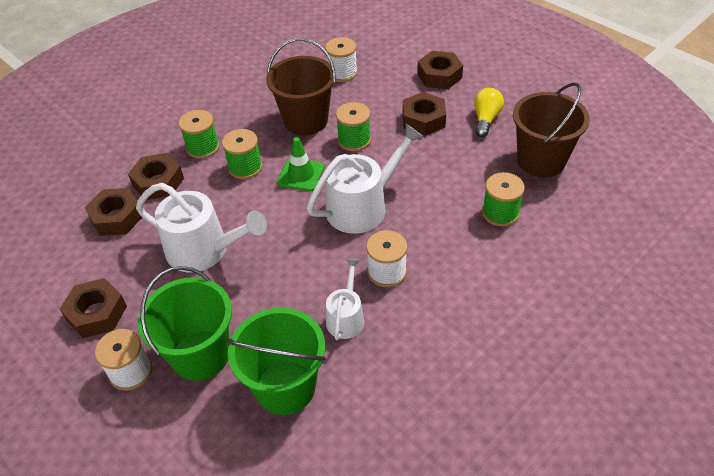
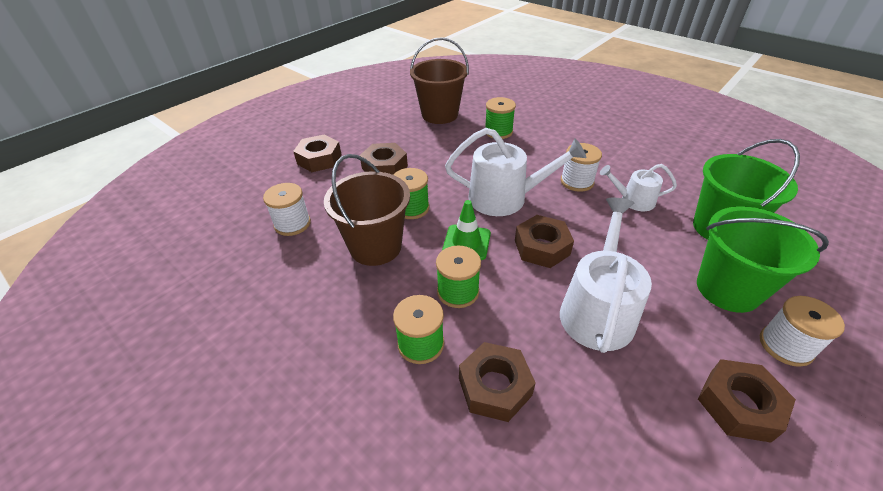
camera: 95 degrees left, 5 degrees down
brown nut [85,188,142,236] -> brown nut moved to [515,215,574,268]
white watering can [307,124,424,234] -> white watering can turned 135 degrees clockwise [445,128,586,216]
yellow light bulb [474,88,504,137] -> none

